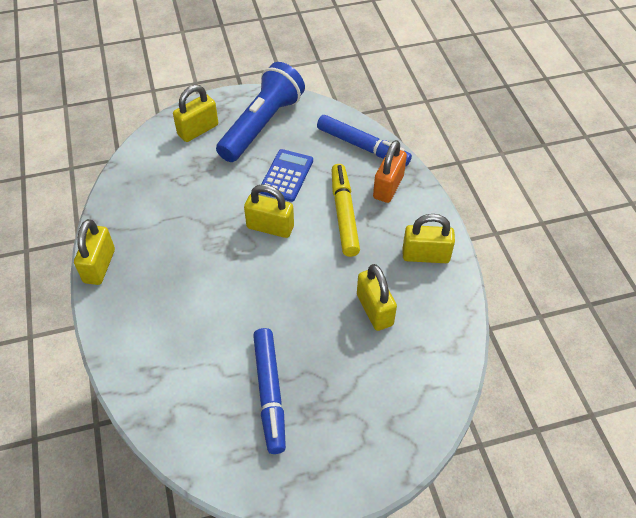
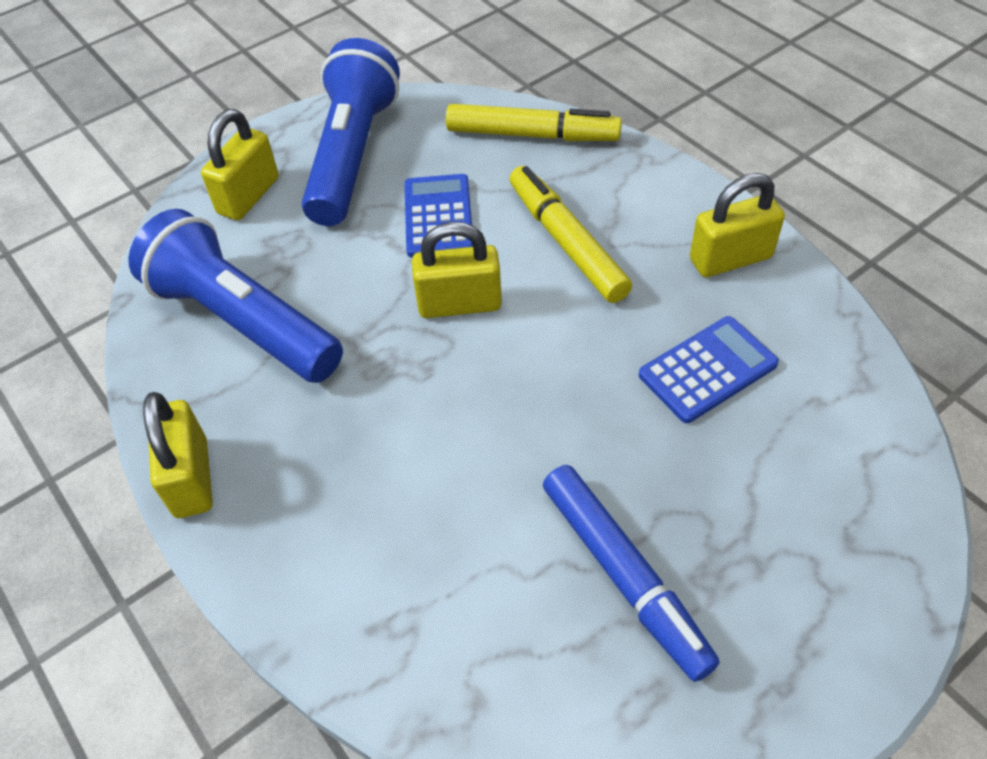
camera: 20 degrees left, 0 degrees up
blue marker [317,115,412,166] -> yellow marker [446,104,622,141]
yellow padlock [357,264,397,331] -> blue calculator [639,316,779,423]
orange padlock [373,140,407,203] -> none
none -> blue flashlight [128,209,343,383]

